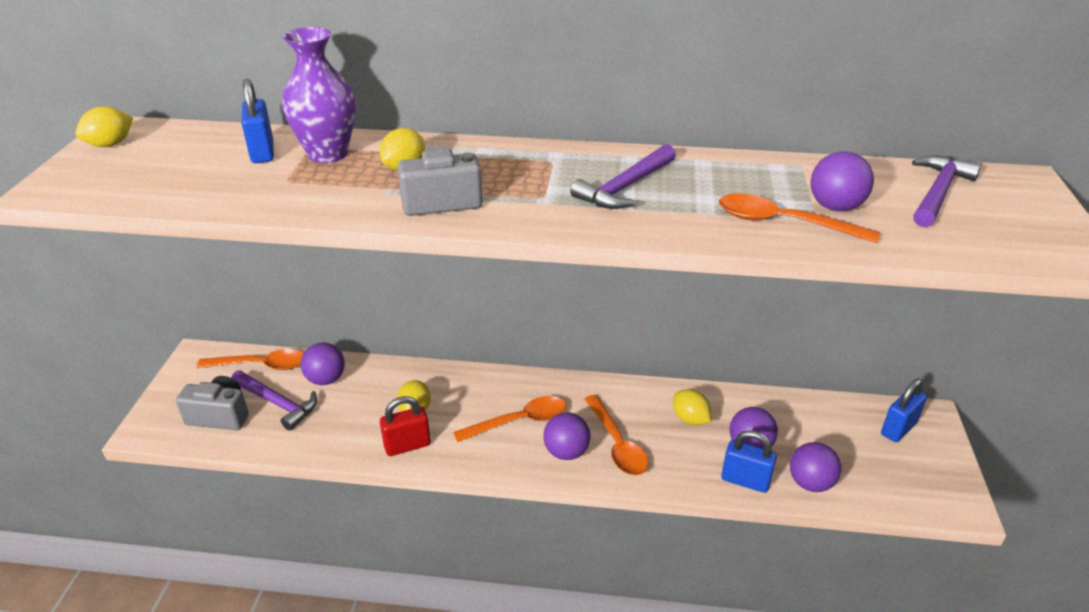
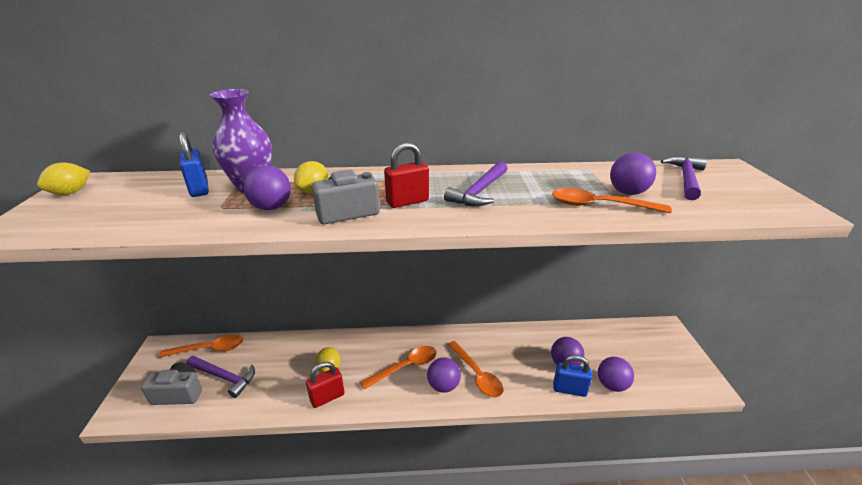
camera: 10 degrees left, 5 degrees down
purple ball [301,342,345,385] -> purple ball moved to [243,165,291,210]
yellow lemon [673,389,711,425] -> none
blue padlock [881,379,927,442] -> none
none -> red padlock [384,142,429,208]

